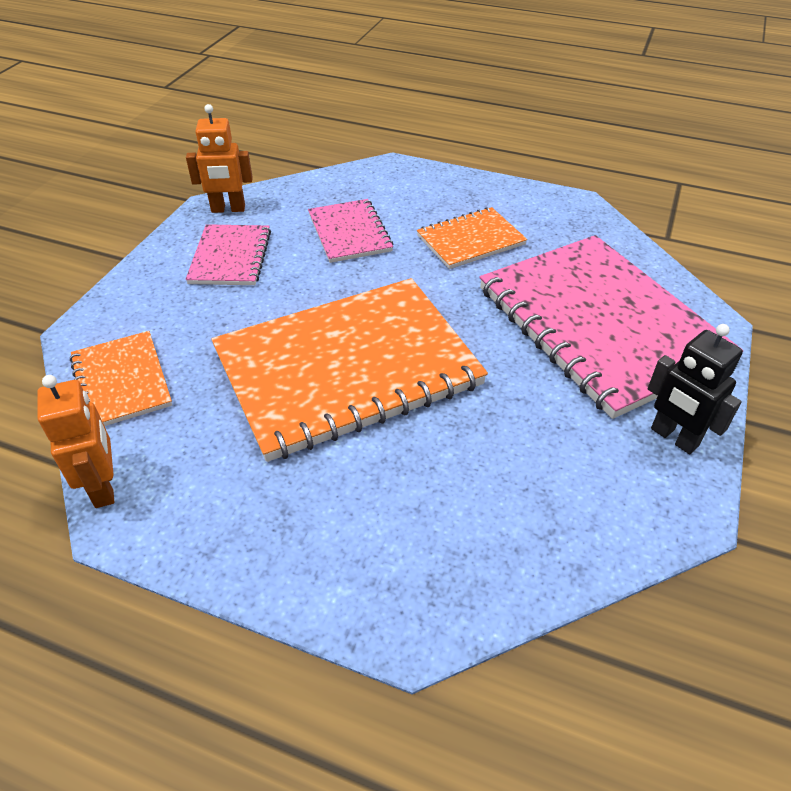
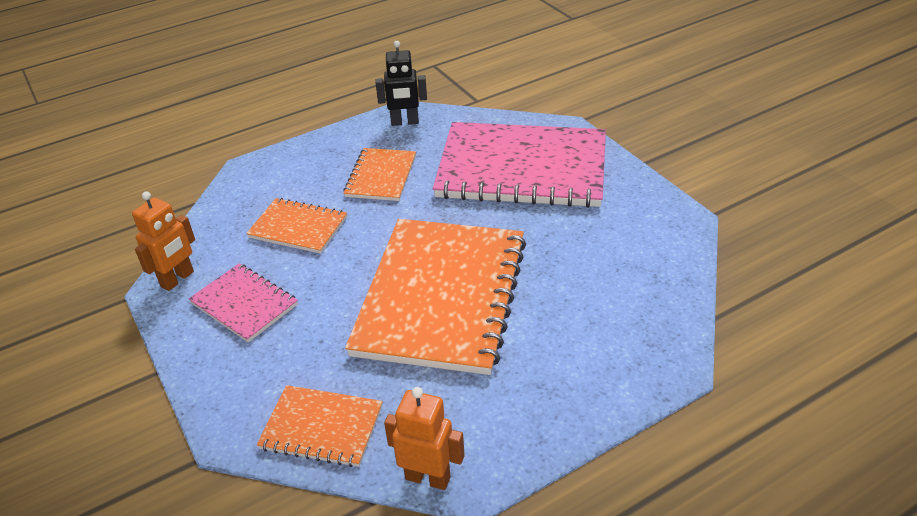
camera: 50 degrees left, 5 degrees down
pink notebook [308,199,393,263] -> orange notebook [246,198,347,254]
black robot [648,324,743,454] -> black robot moved to [375,41,427,126]

